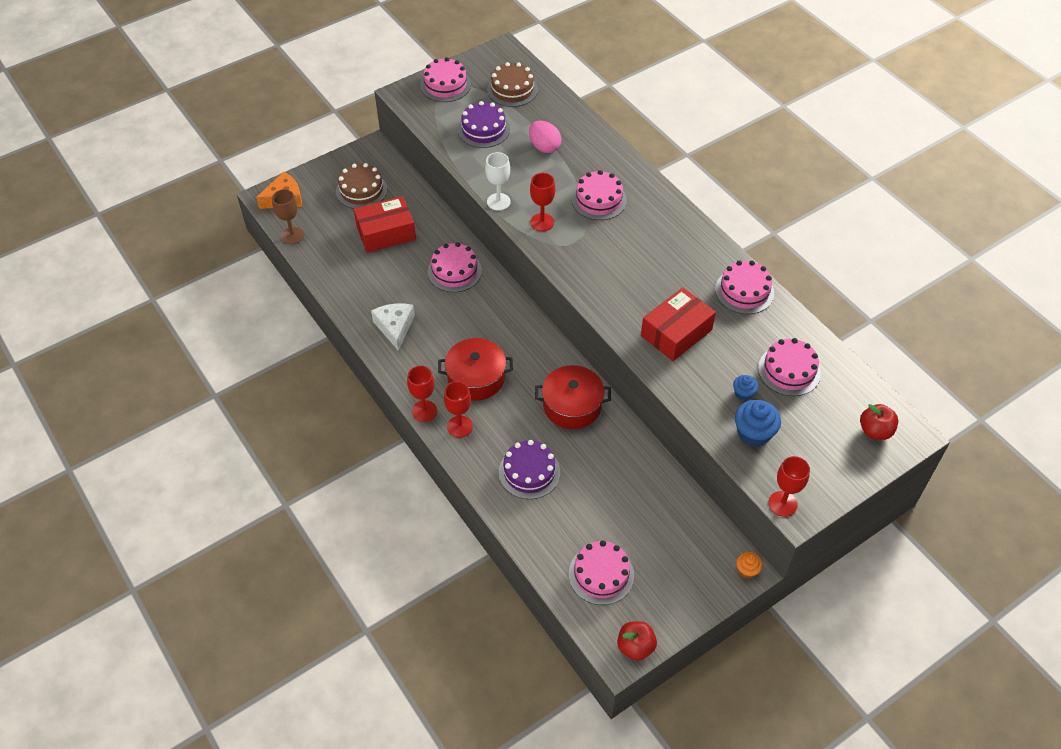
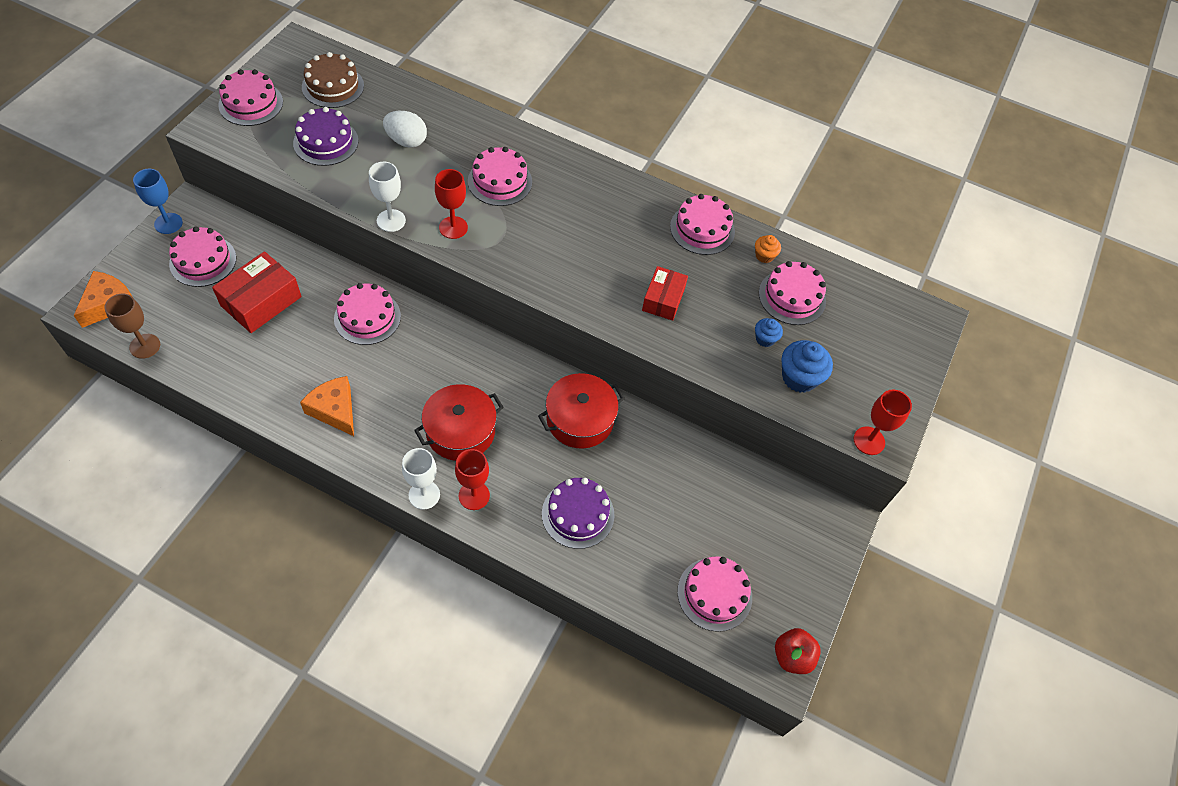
camera: 35 degrees left, 5 degrees up
brown cake [336,163,387,209] -> pink cake [169,227,236,287]
white cheese [371,303,415,351] -> orange cheese [300,376,354,436]
red goblet [407,366,437,422] -> white goblet [402,448,440,510]
pink egg [529,121,561,153] -> white egg [383,111,427,148]
red box [641,287,716,361] -> red box [642,266,688,321], size x0.65
orange cupcake [736,552,763,578] -> orange cupcake moved to [755,235,781,263]
red apple [860,404,898,440] -> none
none -> blue goblet [133,169,183,234]

